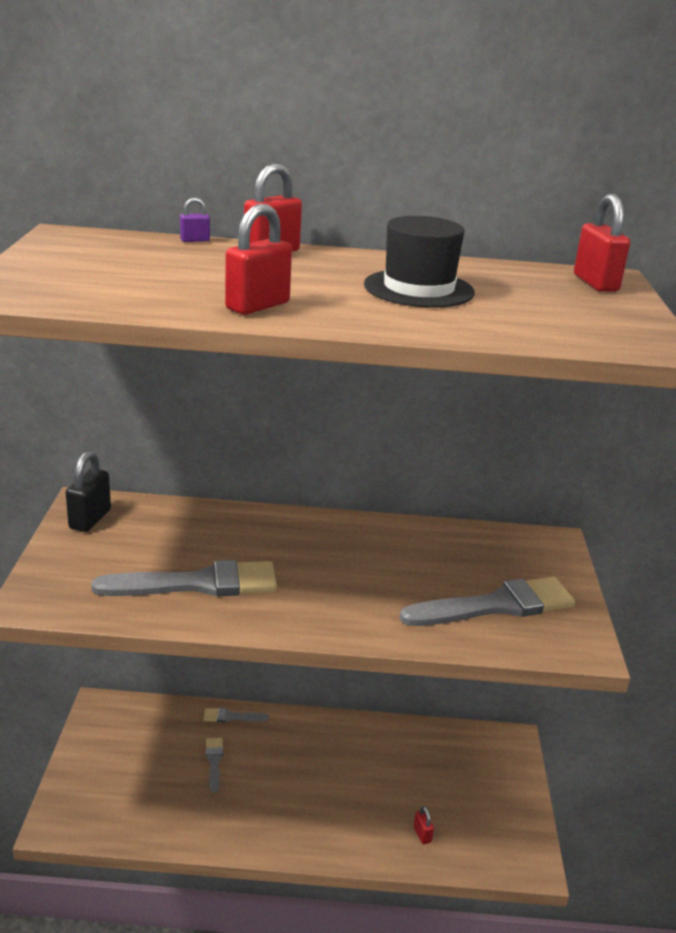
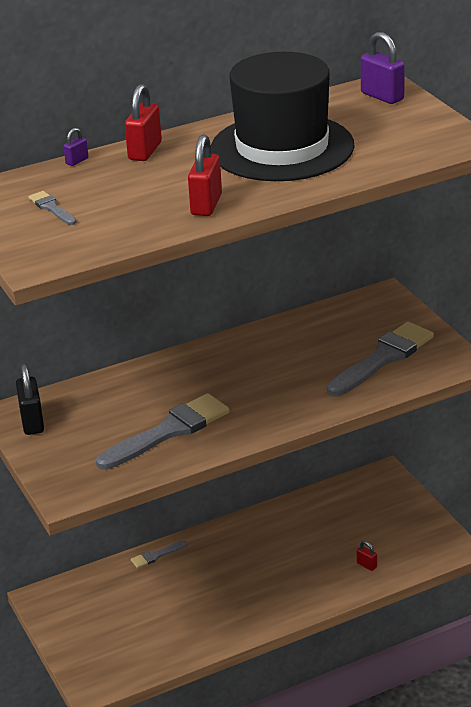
camera: 25 degrees left, 5 degrees up
grey brush [206,738,223,793] -> grey brush moved to [28,191,76,225]
black hat [364,216,475,308] -> black hat [211,52,355,181], size x1.69
red padlock [574,194,630,292] -> purple padlock [361,32,405,104]

